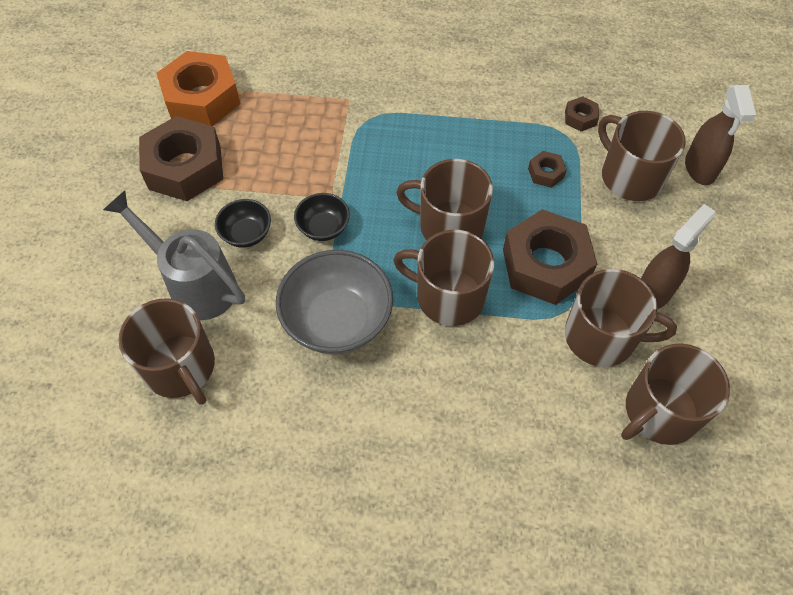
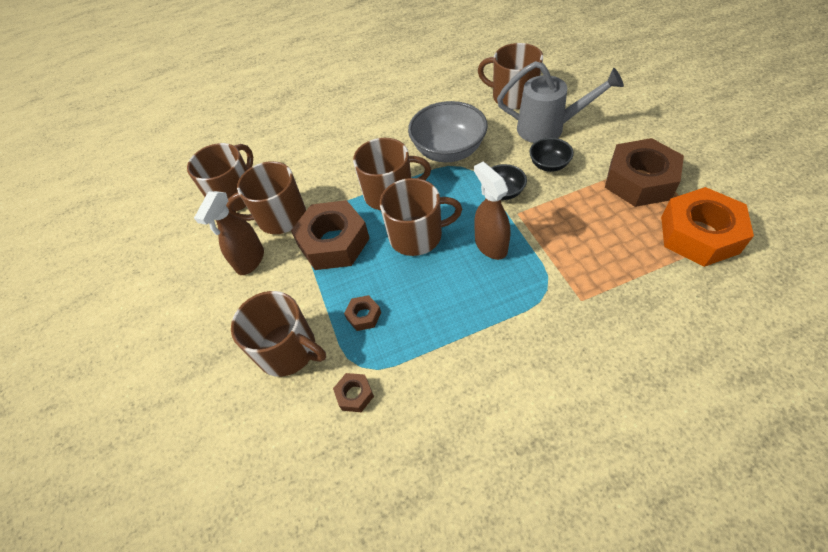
camera: 160 degrees right, 5 degrees down
brown spray bottle [685,85,756,185] -> brown spray bottle moved to [474,162,510,260]

